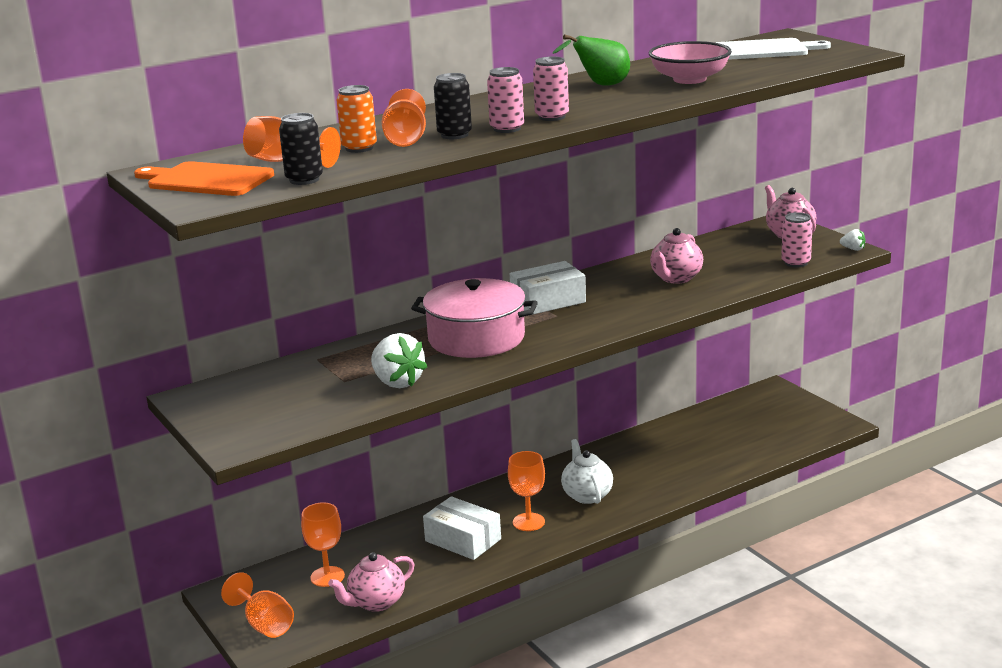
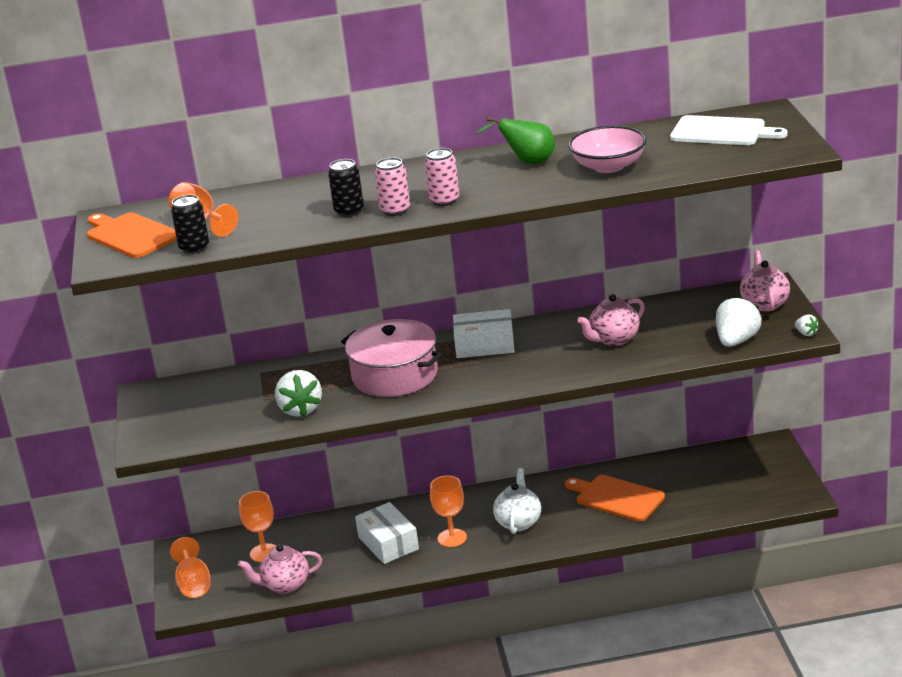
camera: 25 degrees right, 5 degrees up
orange can [337,85,377,153] -> none
orange goblet [382,89,426,147] -> none
pink can [781,212,813,267] -> white strawberry [716,296,761,347]
none -> orange cutting board [565,475,665,522]

